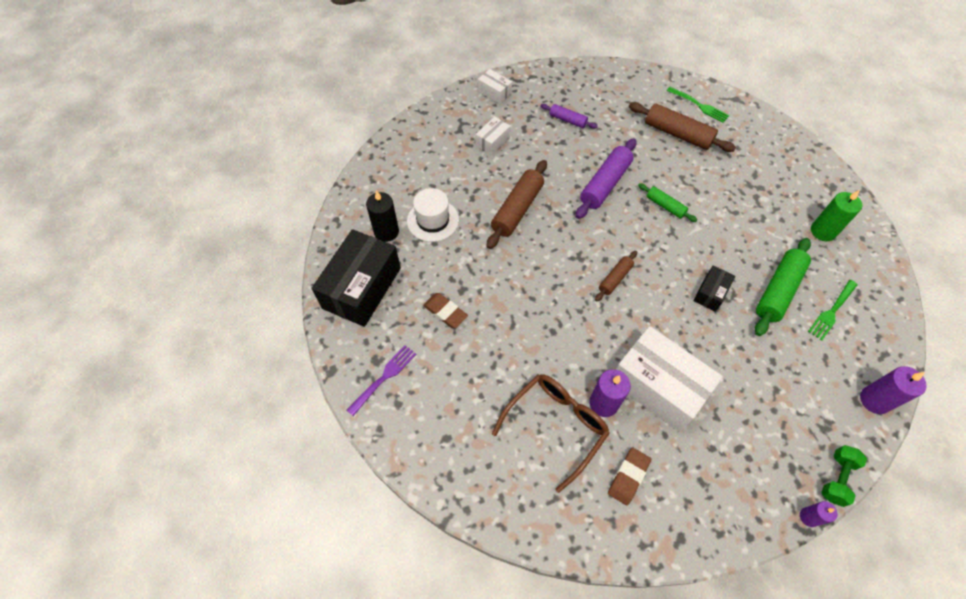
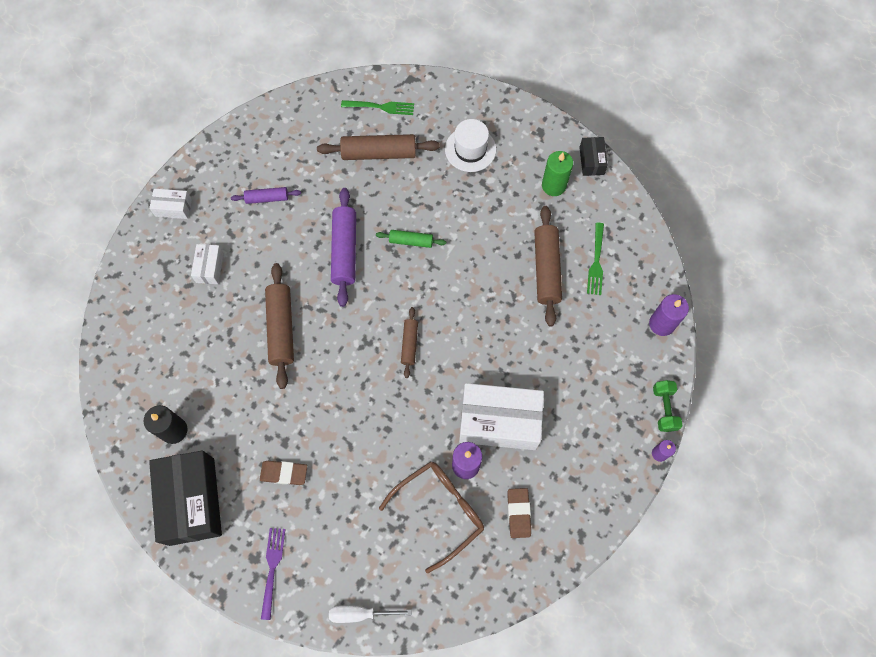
camera: 35 degrees left, 10 degrees up
white hat [407,188,459,242] -> white hat moved to [445,119,496,172]
brown glasses [492,374,610,493] -> brown glasses turned 45 degrees clockwise [379,461,484,573]
black box [693,265,735,312] -> black box moved to [579,137,608,176]
green rolling pin [755,238,811,336] -> brown rolling pin [534,206,562,327]
none -> white screwdriver [329,605,412,623]

